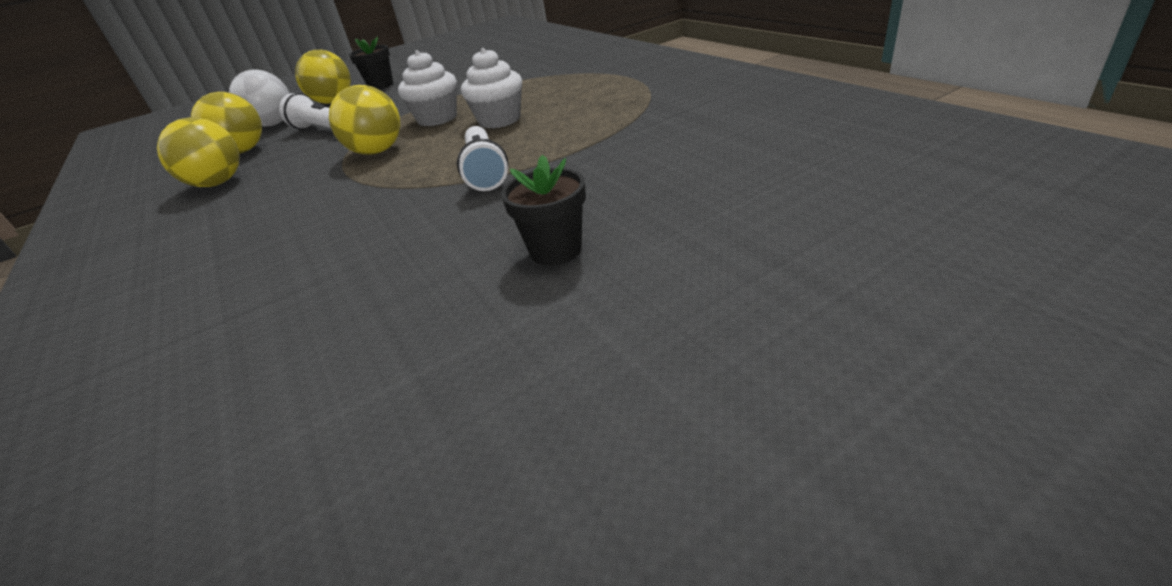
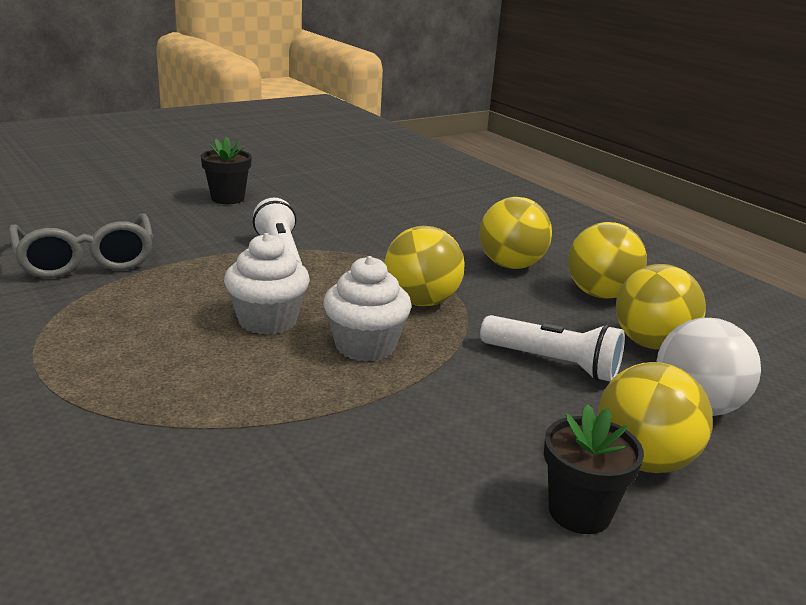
camera: 170 degrees right, 10 degrees down
none -> grey glasses [9,213,153,278]
none -> yellow ball [479,197,552,269]

